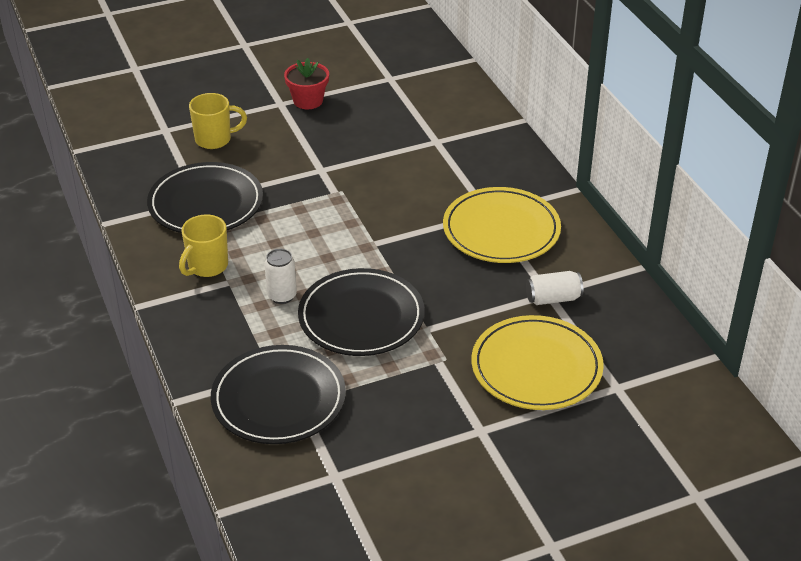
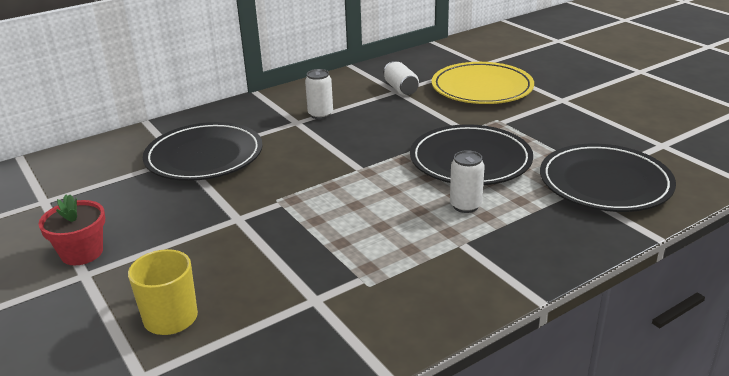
camera: 100 degrees left, 10 degrees down
black plate [147,162,263,233] -> black plate moved to [143,122,263,181]
yellow mug [179,215,228,277] -> none
yellow plate [443,187,561,263] -> white can [305,69,333,119]

